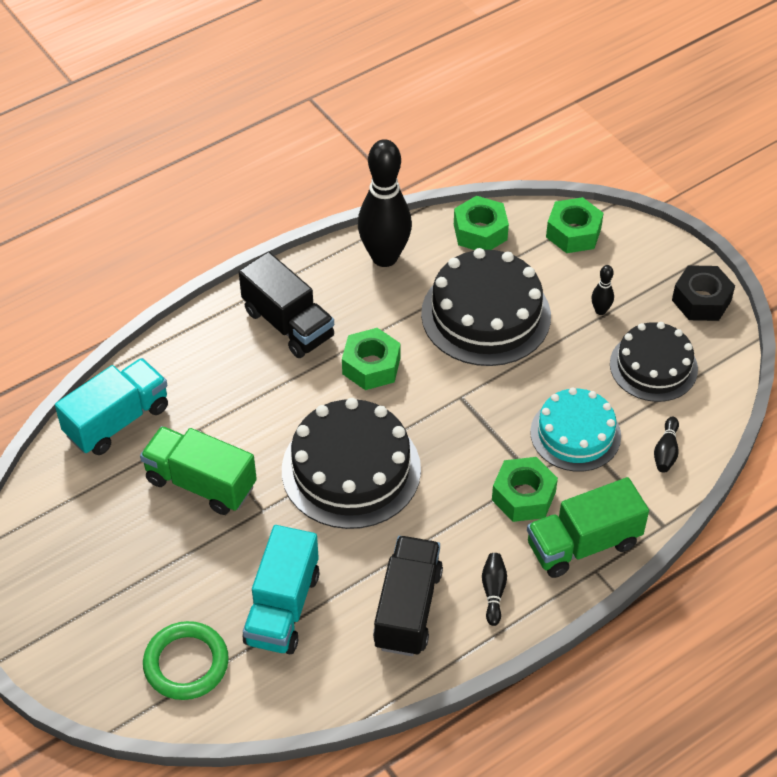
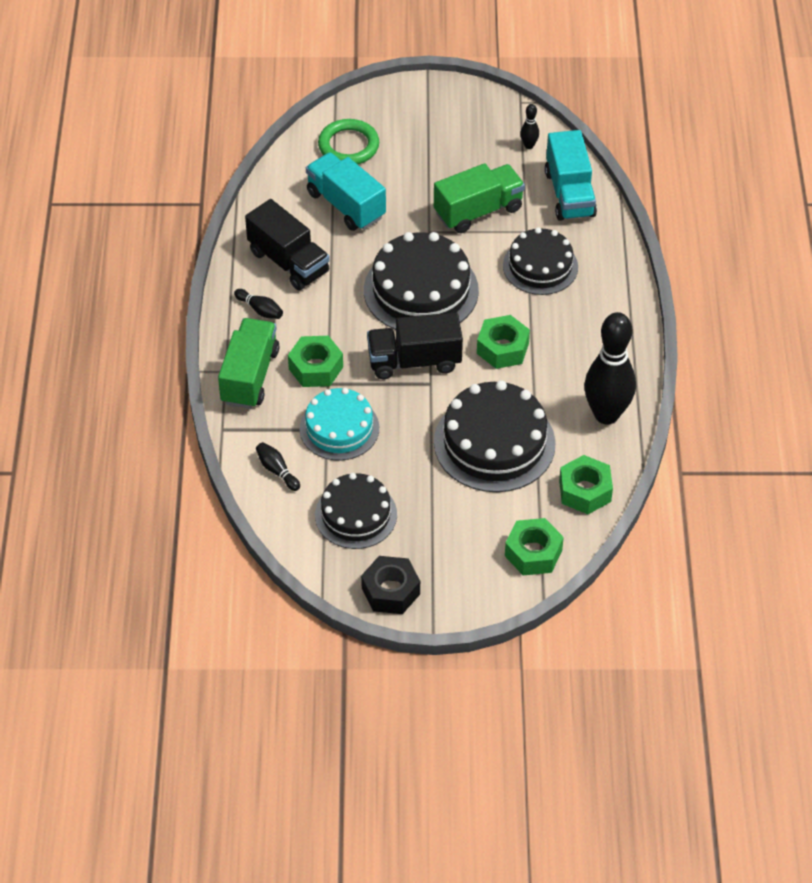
camera: 125 degrees right, 0 degrees up
black truck [239,252,334,358] -> black truck moved to [367,312,463,379]
black bowling pin [591,265,614,315] -> black bowling pin moved to [520,104,539,149]
none -> black cake [503,227,578,295]

